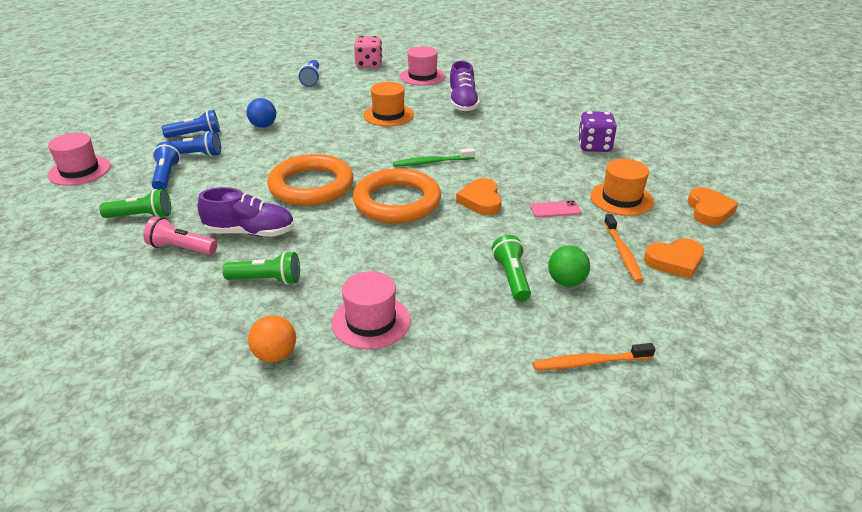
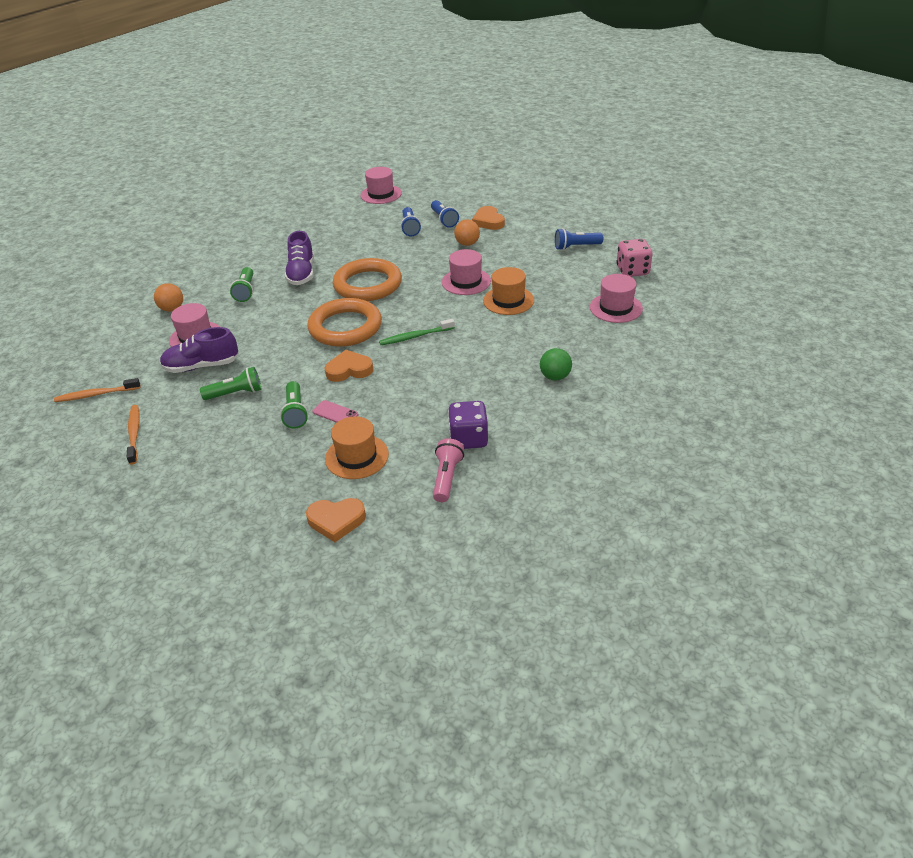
camera: 85 degrees right, 5 degrees up
green flashlight [99,189,171,218] -> green flashlight moved to [280,381,308,428]
pink flashlight [143,217,217,255] -> pink flashlight moved to [433,438,464,502]
blue flashlight [152,142,181,190] -> none
blue ball [246,98,276,128] -> orange ball [454,220,480,246]
green toothbrush [393,148,475,167] -> green toothbrush turned 90 degrees counterclockwise [379,319,455,345]
purple shoe [449,61,480,112] -> purple shoe moved to [160,327,239,373]
pink phone [530,200,581,218] -> pink phone turned 45 degrees counterclockwise [312,400,358,423]
green ball [548,246,590,287] -> green ball moved to [540,348,572,381]
orange toothbrush [604,214,644,282] -> orange toothbrush moved to [54,378,141,402]
orange heart [644,238,704,279] -> orange heart moved to [472,206,505,230]
none -> pink hat [442,249,491,295]

